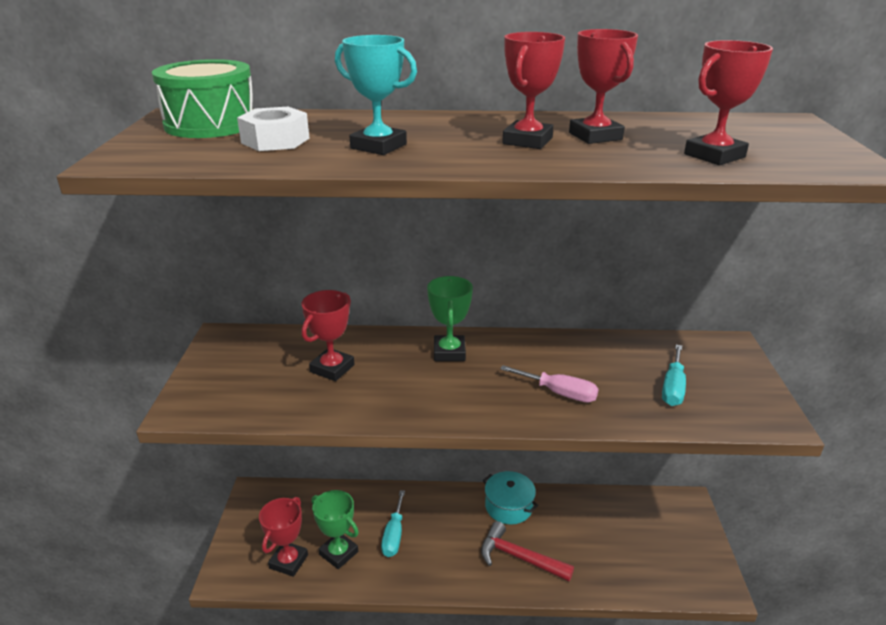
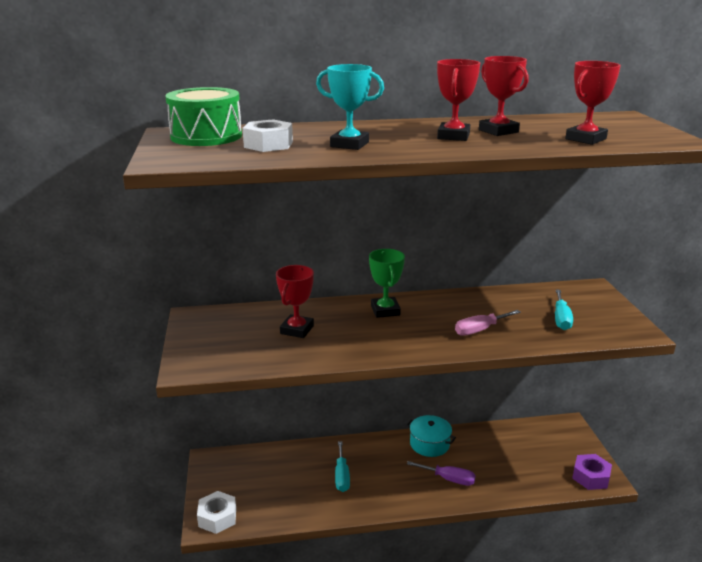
camera: 10 degrees left, 5 degrees down
red trophy [259,497,308,577] -> none
green trophy [312,490,359,569] -> none
red hammer [481,521,574,581] -> purple screwdriver [407,461,476,486]
pink screwdriver [500,365,599,403] -> pink screwdriver turned 135 degrees clockwise [455,310,521,336]
none -> white nut [197,491,236,534]
none -> purple nut [572,454,612,490]

